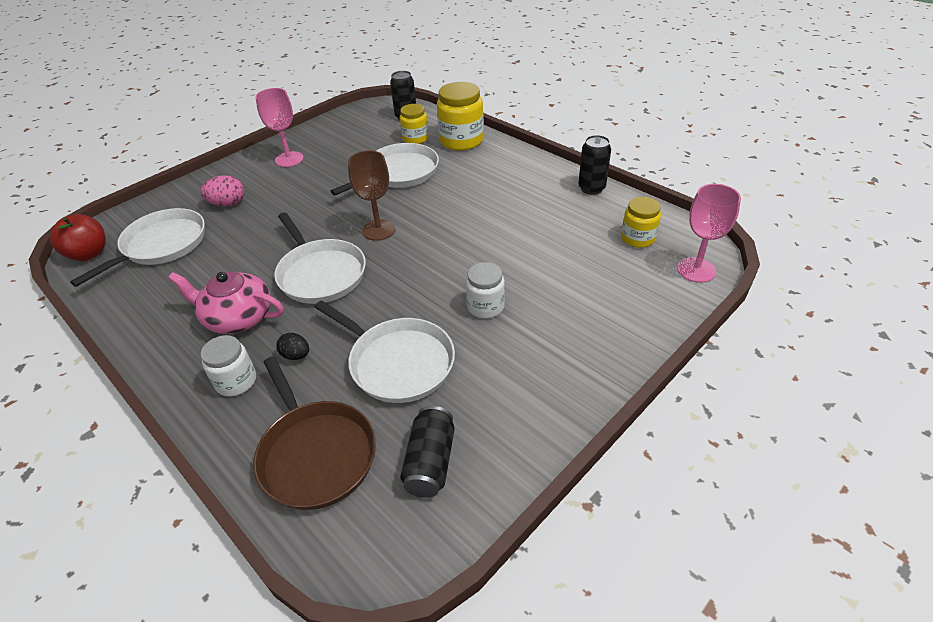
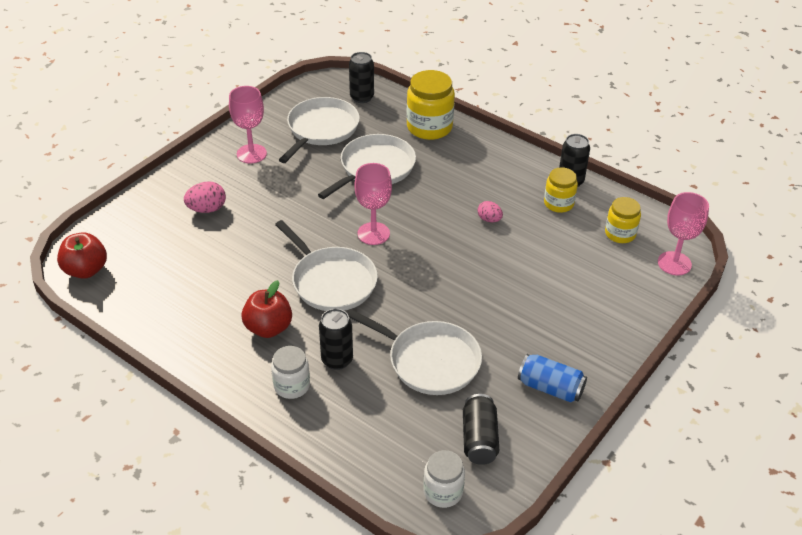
camera: 10 degrees left, 0 degrees up
white pan [70,208,205,287] -> white pan moved to [279,97,360,163]
pink teapot [168,271,284,334] -> red apple [241,280,292,338]
brown pan [253,356,376,510] -> none
black egg [276,333,309,360] -> black can [319,309,353,370]
brown goblet [348,150,396,241] -> pink goblet [355,163,392,245]
yellow jar [400,104,429,144] -> yellow jar moved to [544,167,578,213]
white jar [466,262,505,318] -> white jar moved to [423,450,465,508]
none -> pink egg [477,201,503,222]
none -> blue can [518,354,587,402]

